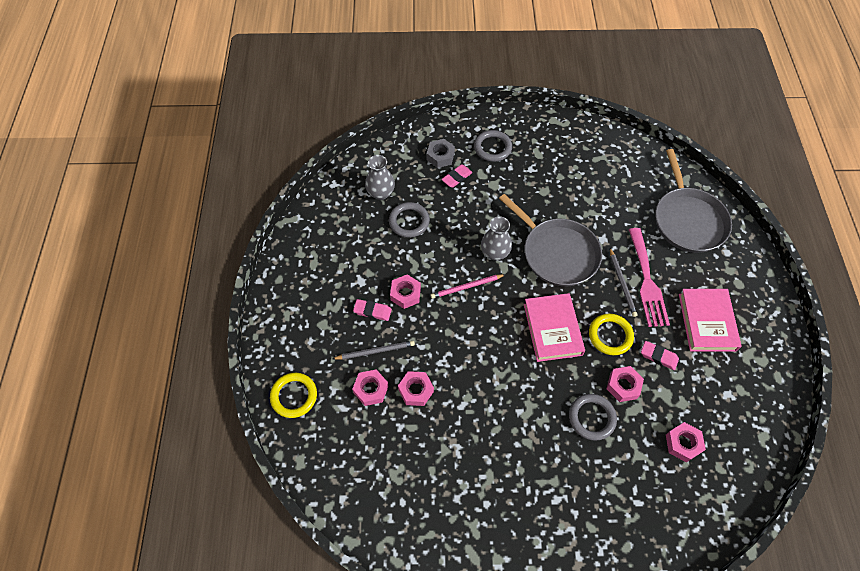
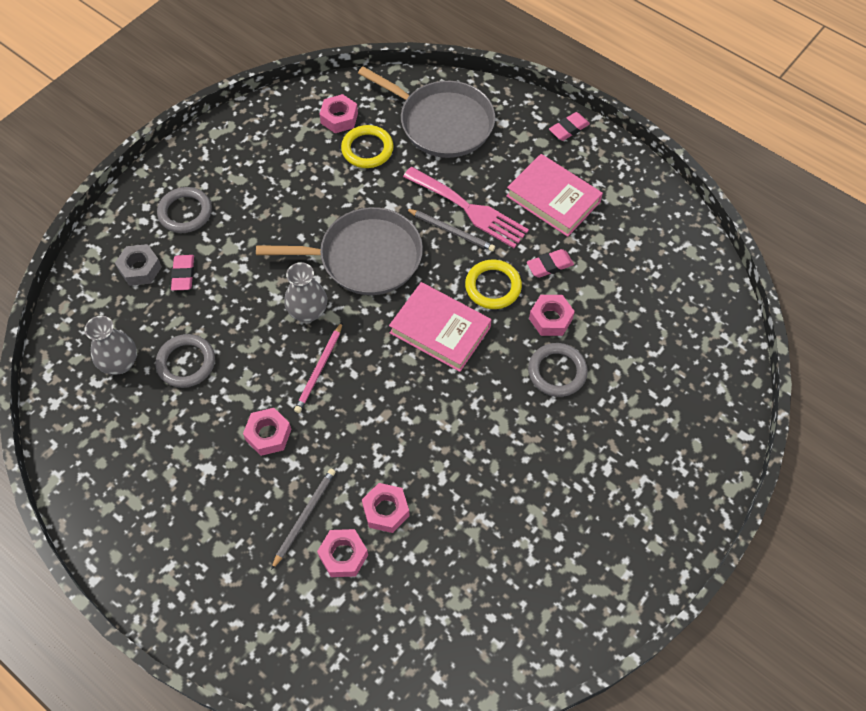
camera: 50 degrees left, 0 degrees up
yellow ring [270,373,317,418] -> yellow ring moved to [341,125,394,168]
pink eraser [353,299,392,321] -> pink eraser moved to [549,112,590,141]
pink nut [666,422,706,462] -> pink nut moved to [320,94,358,133]

